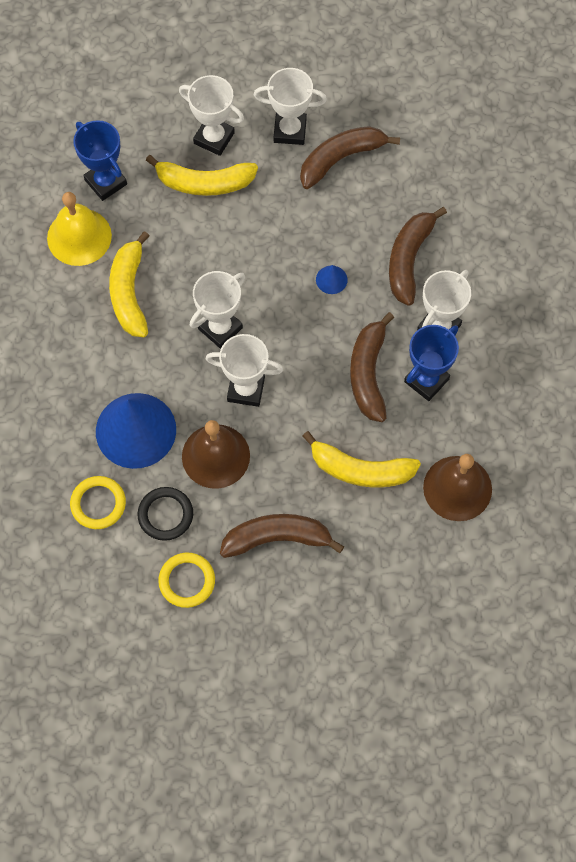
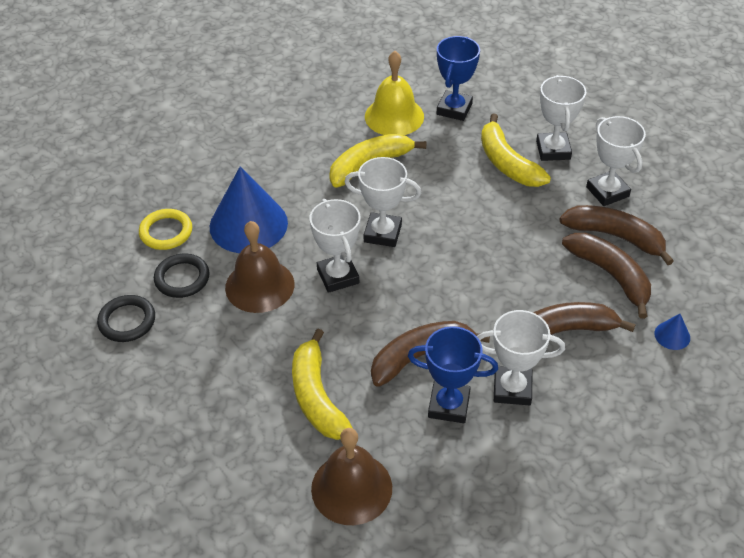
camera: 60 degrees right, 20 degrees down
yellow ring [158,553,215,608] -> black ring [97,295,155,342]
brown banana [220,514,344,558] -> brown banana moved to [562,233,651,319]
blue cone [316,265,348,294] -> blue cone moved to [654,314,690,350]

